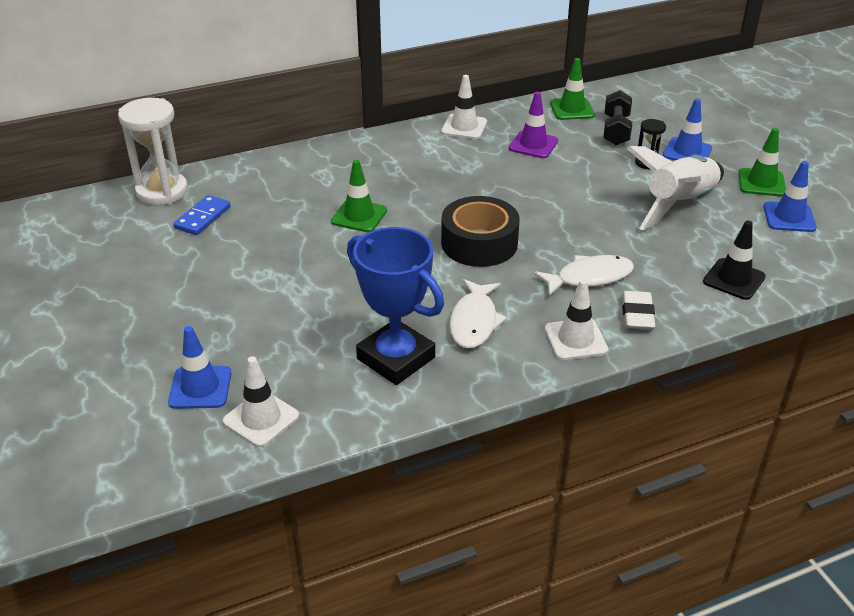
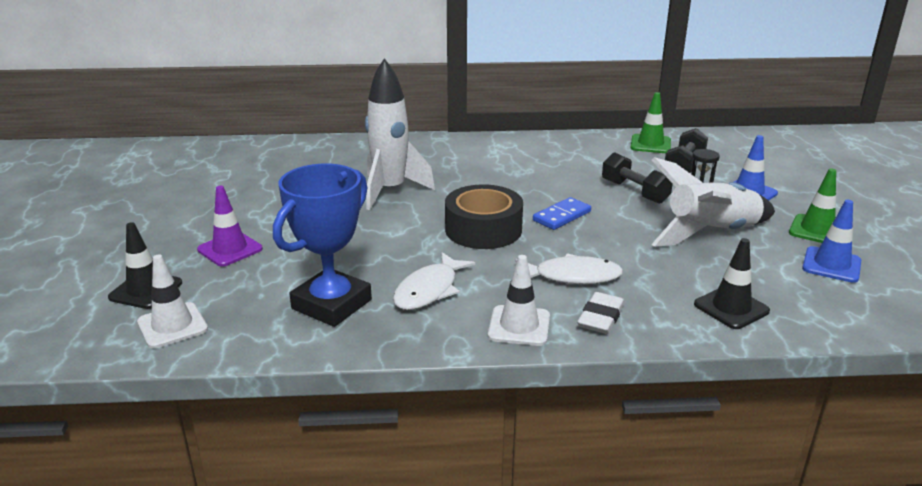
camera: 20 degrees right, 10 degrees down
white hourglass [118,98,188,205] -> none
blue traffic cone [168,326,231,409] -> black traffic cone [108,222,182,309]
blue domino [173,195,231,235] -> blue domino moved to [533,197,591,230]
green traffic cone [331,160,387,232] -> white rocket [365,58,435,210]
blue trophy [347,227,444,385] -> blue trophy turned 60 degrees clockwise [273,164,372,327]
white traffic cone [441,75,487,139] -> none
purple traffic cone [509,92,558,158] -> purple traffic cone moved to [197,186,263,267]
none -> black dumbbell [602,152,673,204]

